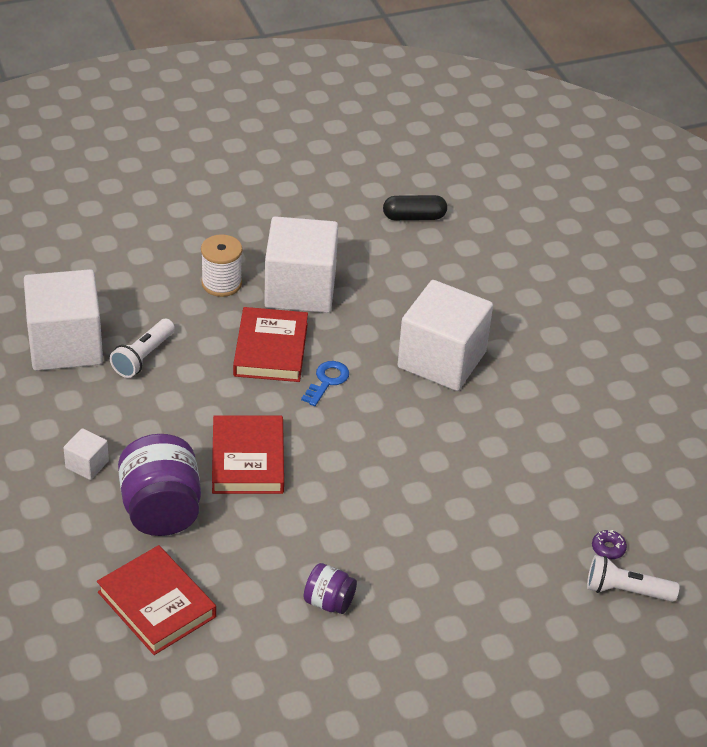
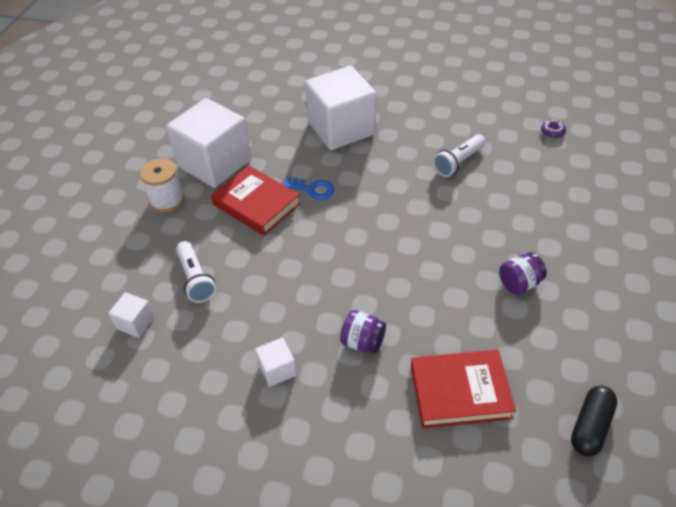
camera: 50 degrees left, 5 degrees up
white cube [24,269,103,371] -> white cube [108,292,155,338], size x0.43
purple jar [118,434,201,536] -> purple jar [340,310,386,354], size x0.53
red book [212,415,284,494] -> none
blue key [301,361,349,406] -> blue key turned 135 degrees clockwise [283,177,334,200]
black capsule [383,195,447,220] -> black capsule moved to [571,386,617,456]
white flashlight [587,555,679,602] -> white flashlight moved to [433,134,486,177]

